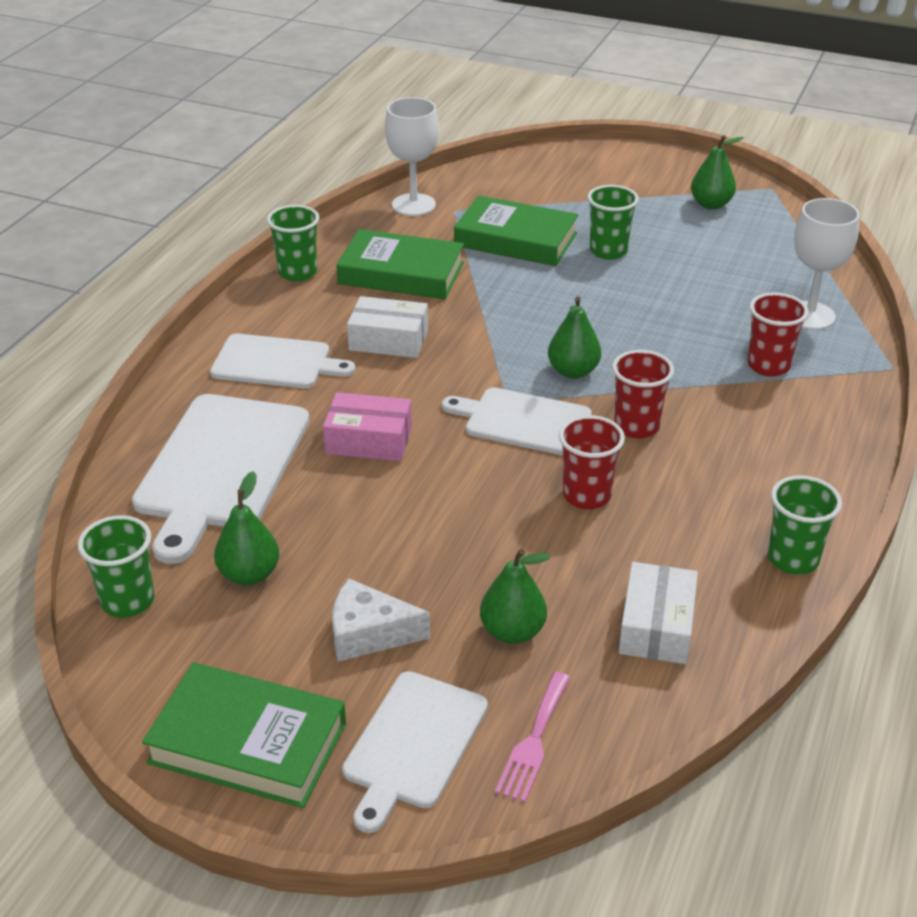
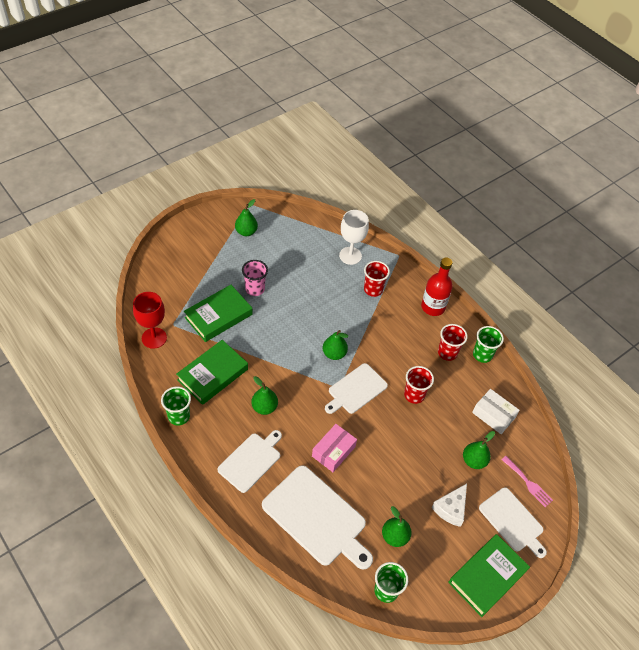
camera: 65 degrees left, 15 degrees up
white box [347,296,428,358] -> green pear [251,376,278,415]
white goblet [385,97,439,216] -> red goblet [133,292,167,349]
green cup [587,185,639,260] -> pink cup [242,260,268,296]
red cup [612,350,674,438] -> red cup moved to [438,324,468,361]
none -> red bottle [421,257,453,316]

